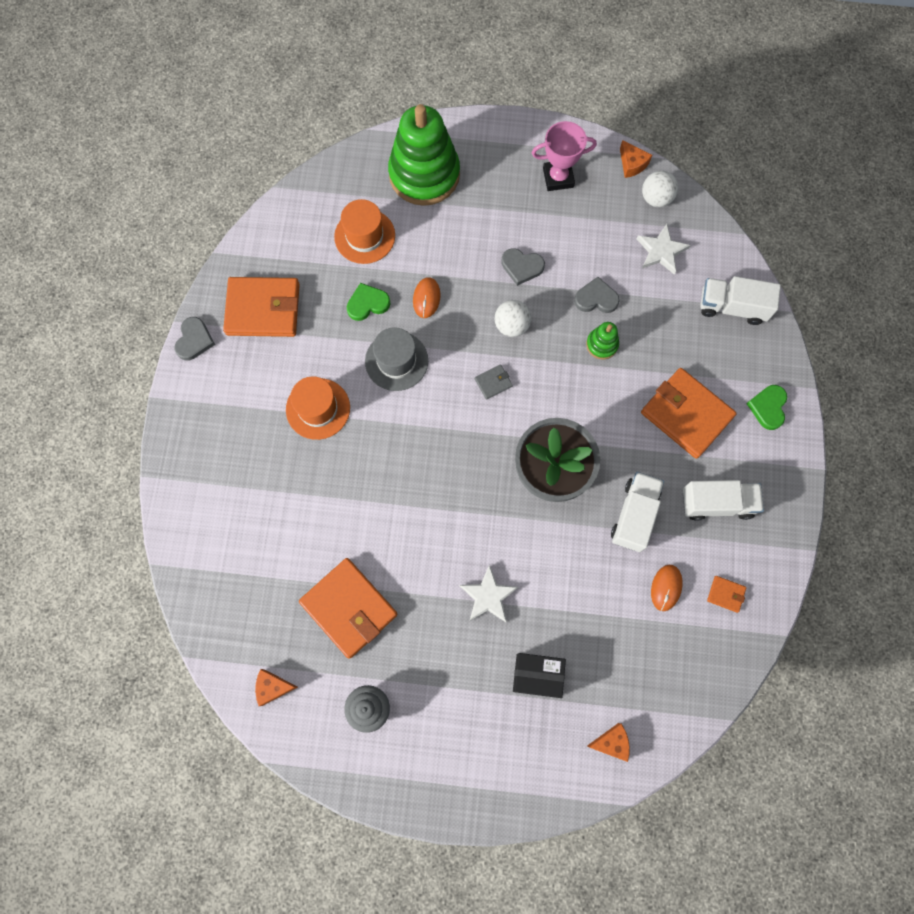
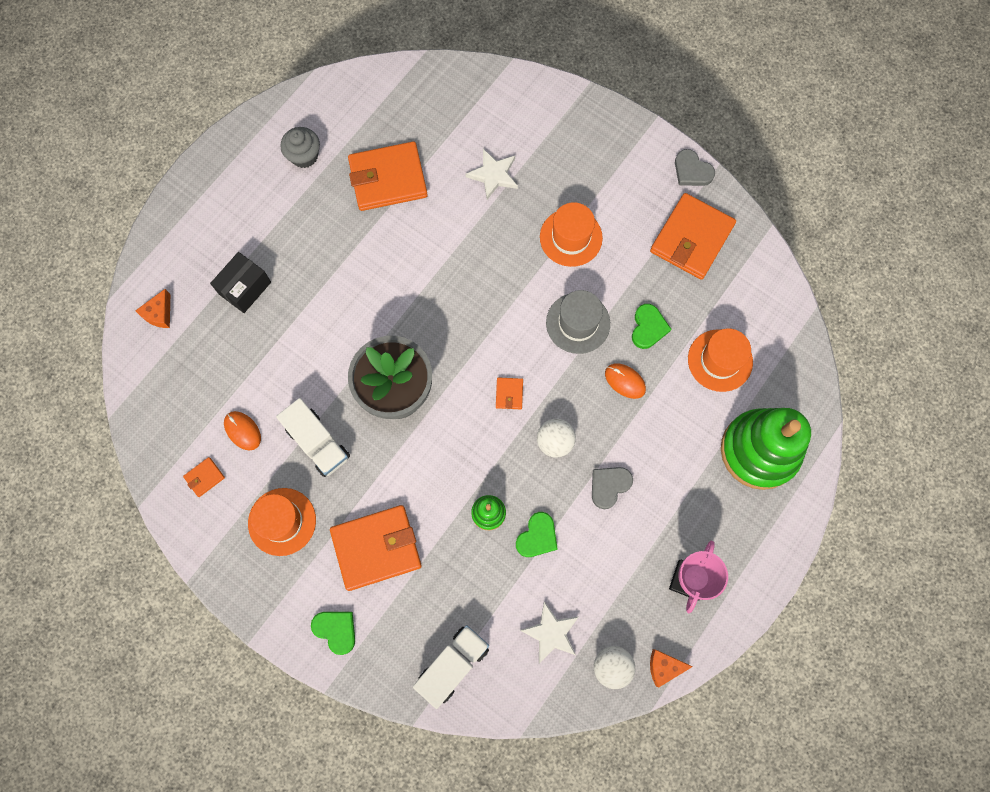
camera: 120 degrees right, 0 degrees up
orange cheese [255,669,298,706] -> none
white star [459,565,518,622] -> white star moved to [465,149,518,200]
grey wallet [475,364,513,400] -> orange wallet [496,377,523,409]
grey heart [574,277,620,313] -> green heart [516,512,558,557]
white truck [683,480,764,521] -> orange hat [248,488,316,556]

